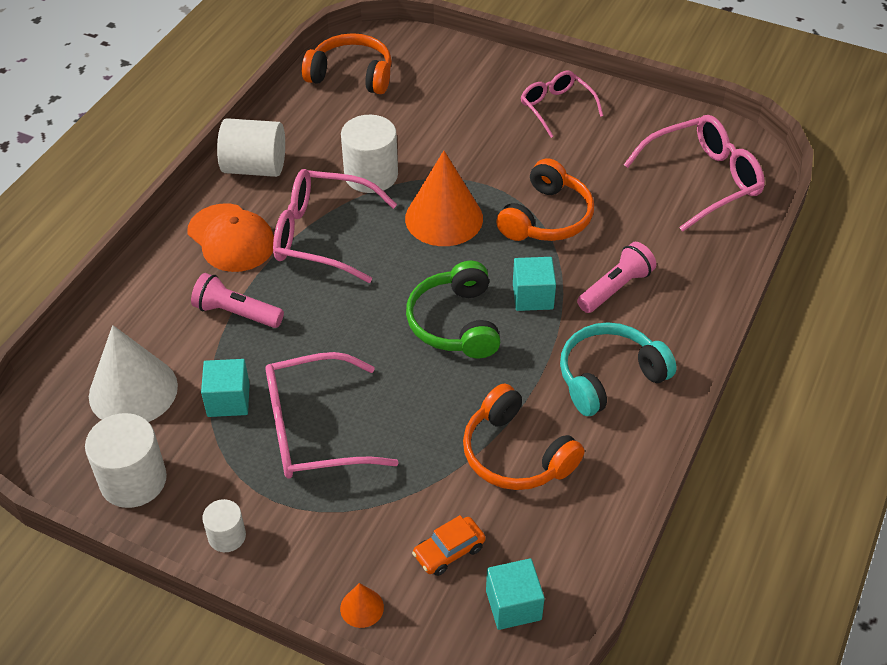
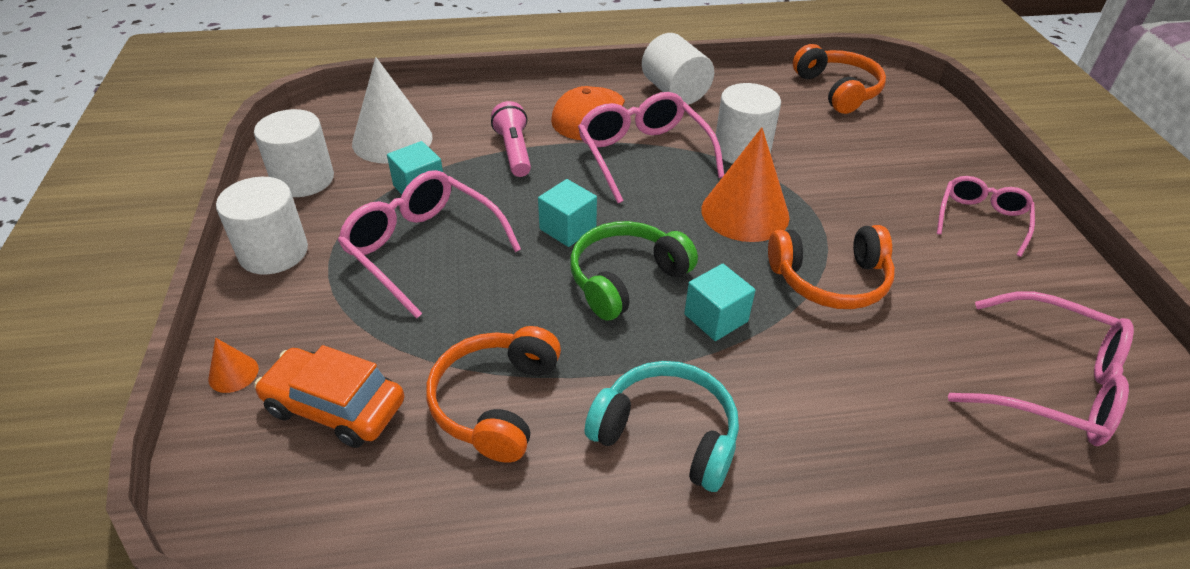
camera: 55 degrees right, 5 degrees down
white cylinder [202,499,246,552] -> white cylinder [216,177,308,275], size x1.82
orange car [412,515,486,576] -> orange car [254,345,404,448], size x1.67
turquoise cube [486,558,545,630] -> turquoise cube moved to [538,179,597,247]
pink flashlight [577,242,656,313] -> none

